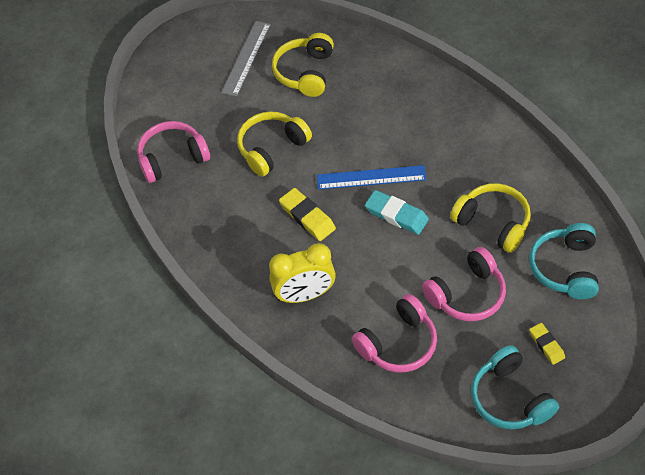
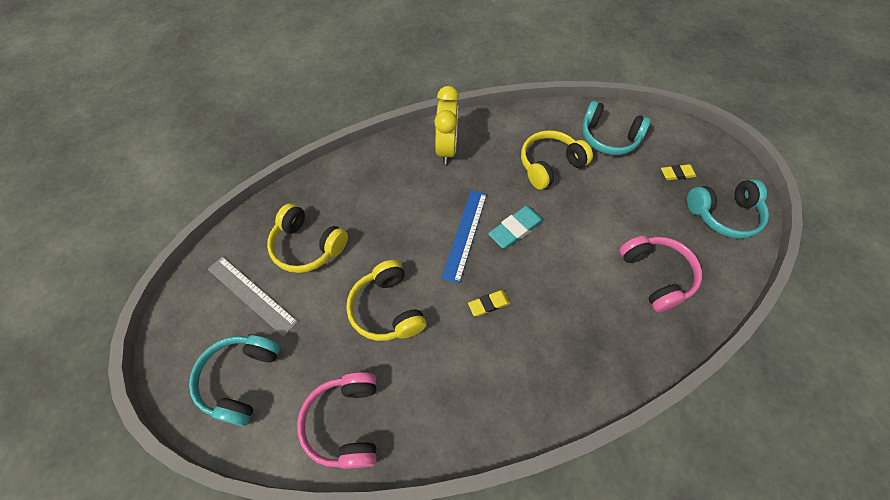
camera: 75 degrees left, 5 degrees up
yellow clock [269,243,336,303] -> yellow clock moved to [434,86,459,165]
yellow eraser [279,188,336,241] -> yellow eraser [468,290,510,316], size x0.63
pink headphones [422,247,506,321] -> none
none -> turquoise headphones [189,335,280,427]

